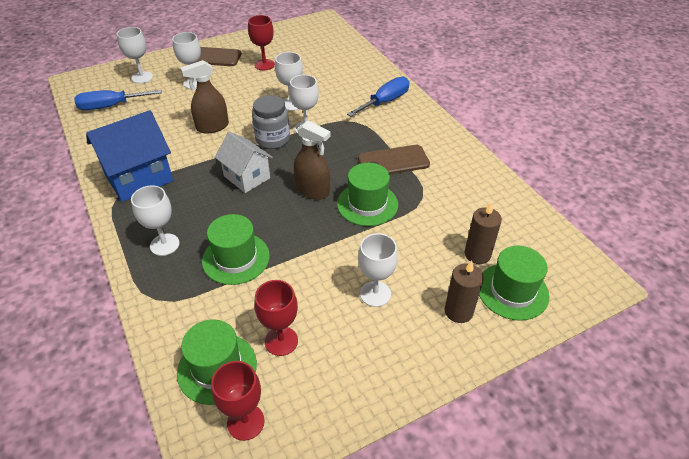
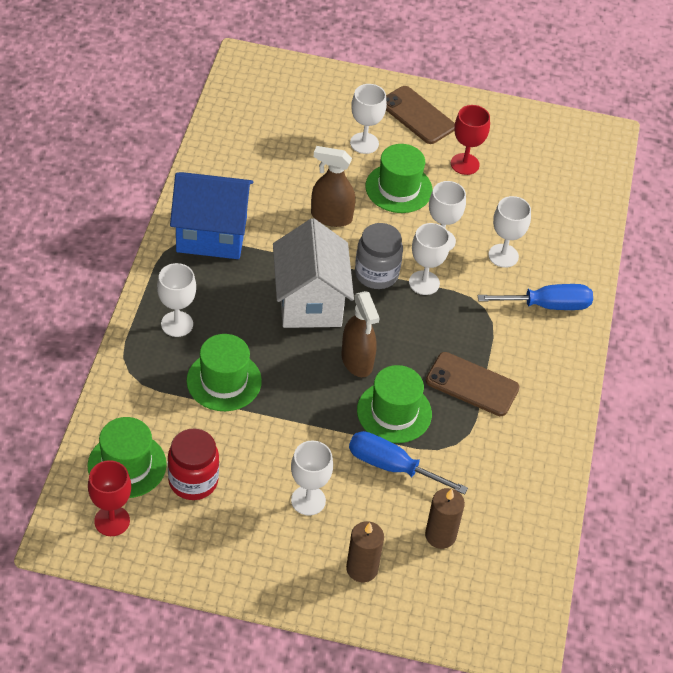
camera: 35 degrees right, 5 degrees up
blue screwdriver [74,90,162,110] -> blue screwdriver moved to [349,431,468,495]
white goblet [117,27,153,84] -> white goblet moved to [488,196,531,268]
white house [215,132,273,193] -> white house [273,218,354,328], size x1.51
red goblet [254,280,298,356] -> red jar [168,429,219,500]
green hat [479,246,549,321] -> green hat moved to [366,144,432,213]

